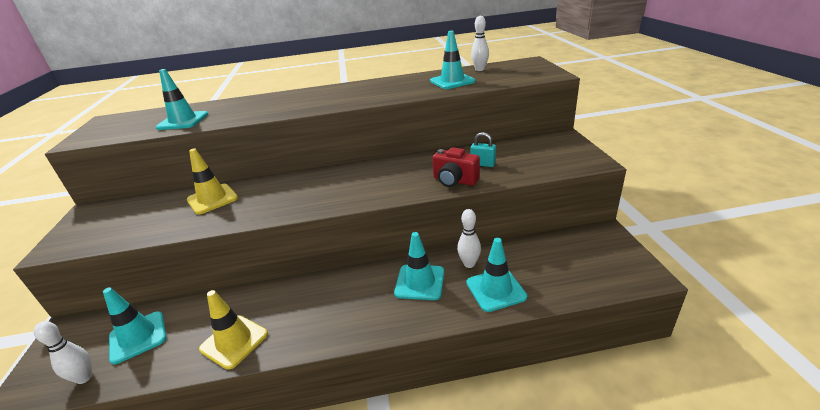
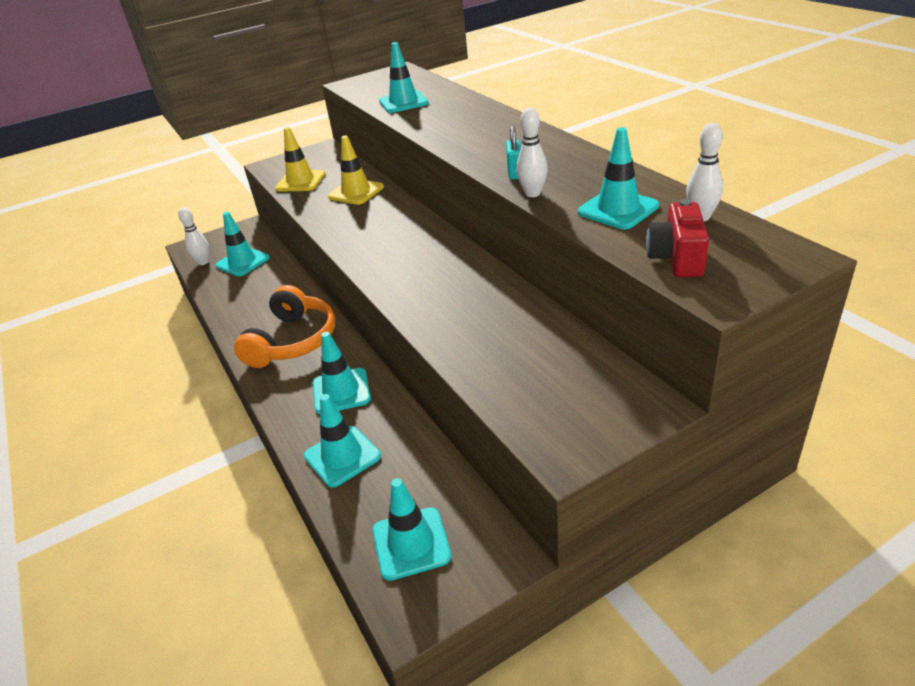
camera: 70 degrees right, 5 degrees up
yellow traffic cone [199,290,268,370] -> yellow traffic cone moved to [275,127,325,192]
red camera [432,147,480,187] -> red camera moved to [646,199,709,277]
white bowling pin [457,209,481,268] -> white bowling pin moved to [516,108,548,197]
turquoise padlock [471,132,496,167] -> turquoise padlock moved to [506,126,521,180]
none -> orange headphones [234,285,335,368]
none -> turquoise traffic cone [372,478,451,581]

